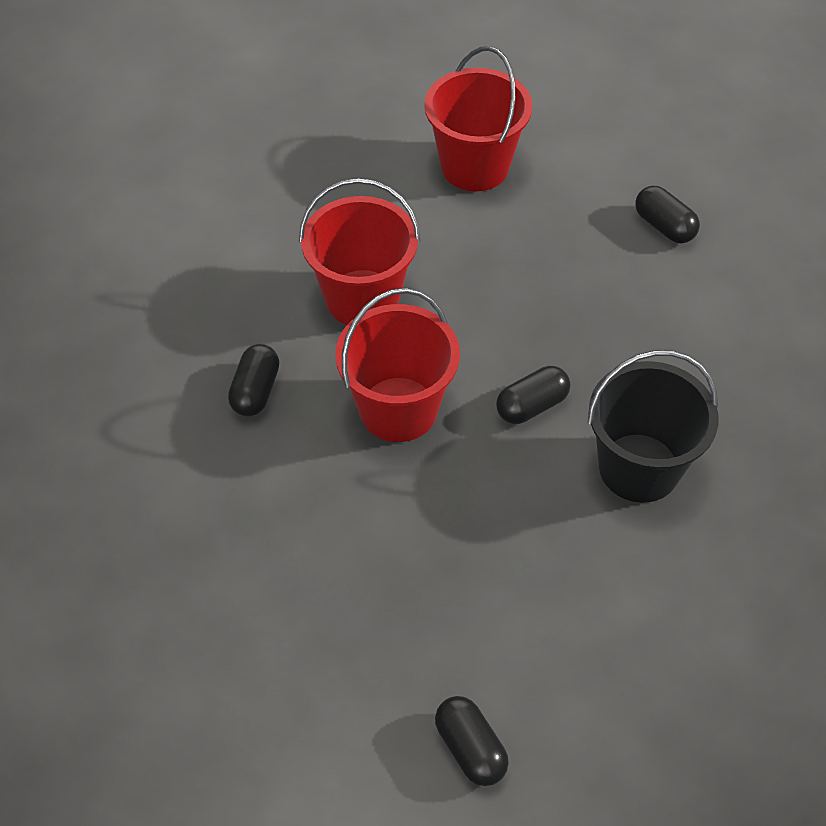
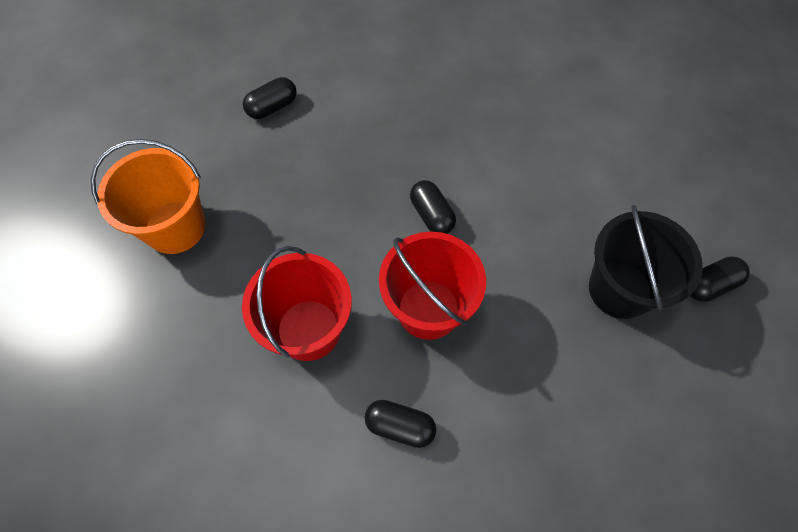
camera: 85 degrees left, 10 degrees up
red bucket [424,46,532,191] -> orange bucket [91,139,205,254]
black bucket [587,350,719,503] -> black bucket moved to [589,205,703,319]

